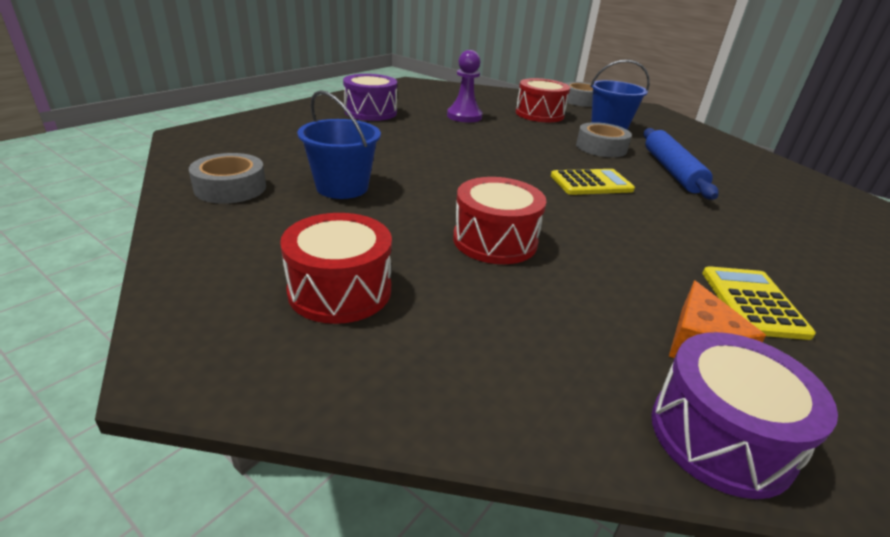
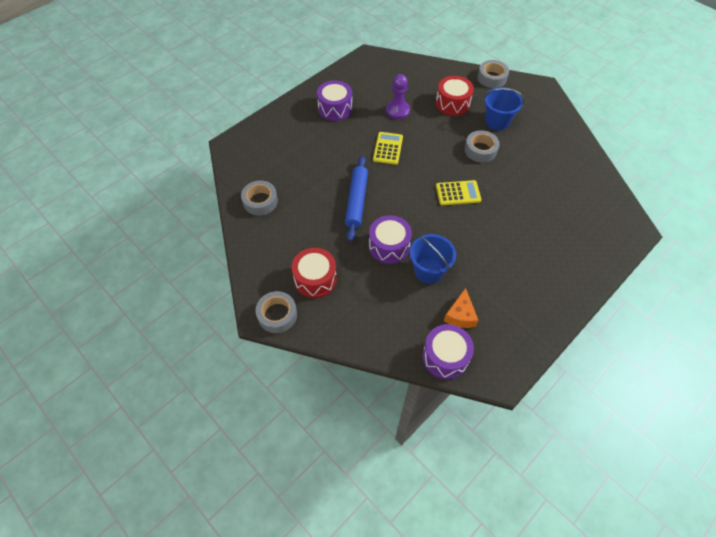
camera: 10 degrees right, 25 degrees up
blue bucket [297,90,381,199] -> blue bucket moved to [410,234,456,284]
red drum [453,177,546,264] -> purple drum [369,215,412,264]
blue rolling pin [643,128,718,200] -> blue rolling pin moved to [345,156,368,242]
yellow calculator [702,266,816,340] -> yellow calculator moved to [373,132,403,165]
none -> grey tape [256,291,297,333]

